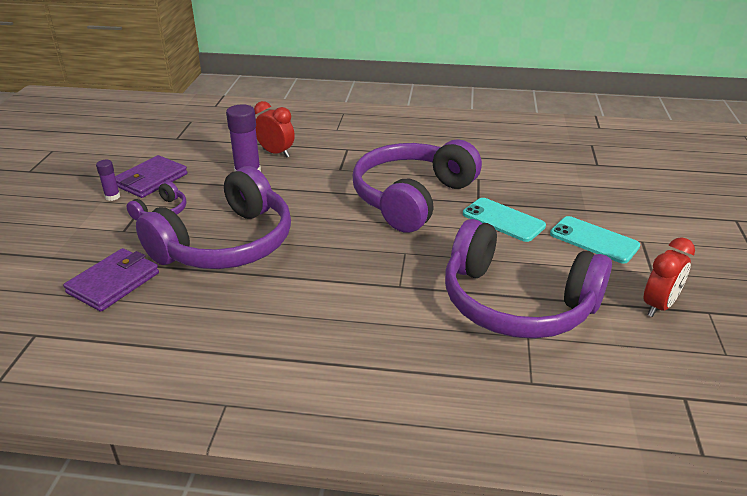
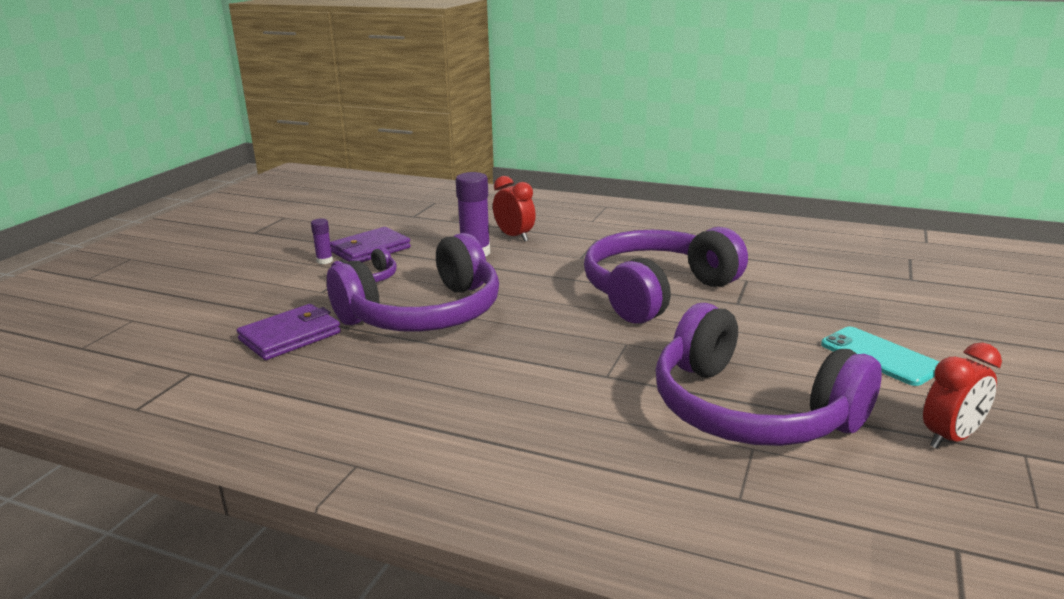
camera: 15 degrees right, 10 degrees down
turquoise phone [463,198,546,242] -> none

